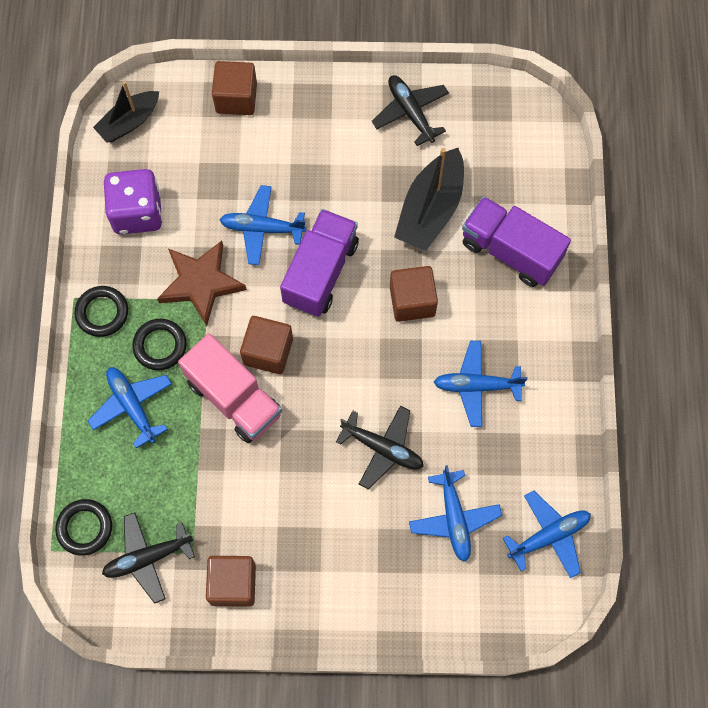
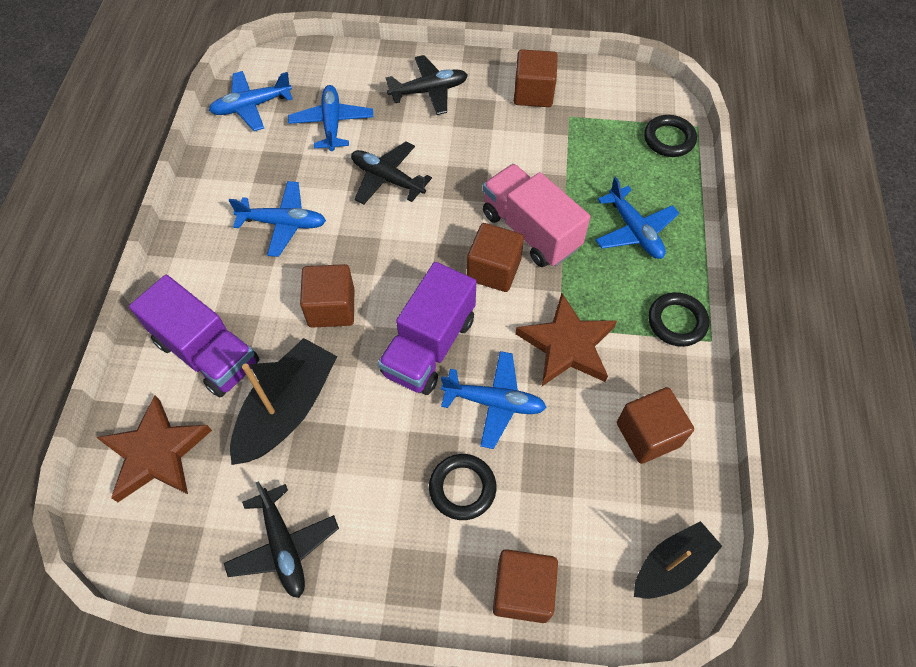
camera: 175 degrees left, 10 degrees down
black plane [102,512,195,604] -> black plane moved to [386,55,468,115]
purple dice [104,169,163,234] -> brown cube [617,387,694,464]
black ring [132,319,187,370] -> black ring moved to [429,454,496,520]
none -> brown star [96,395,212,502]

